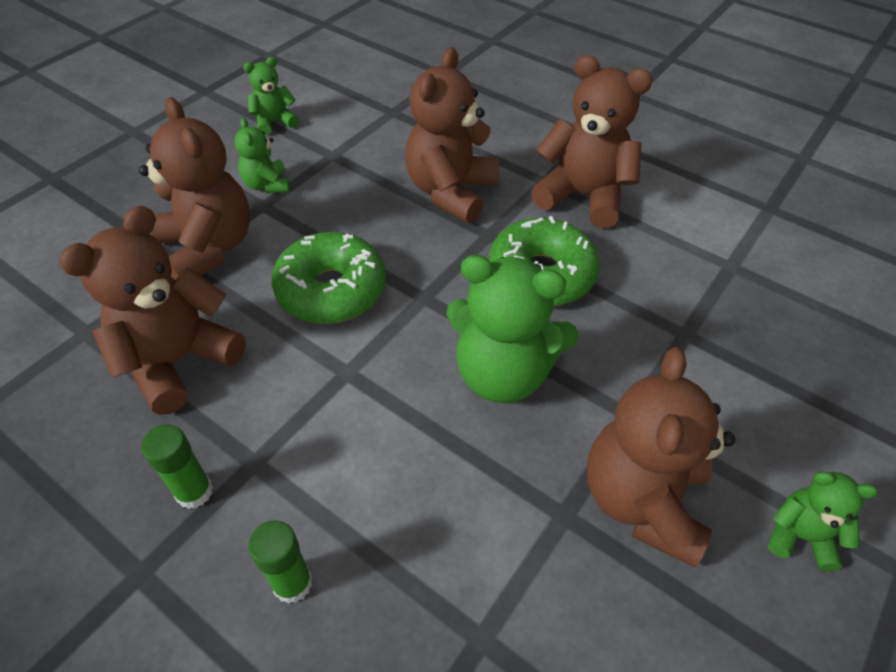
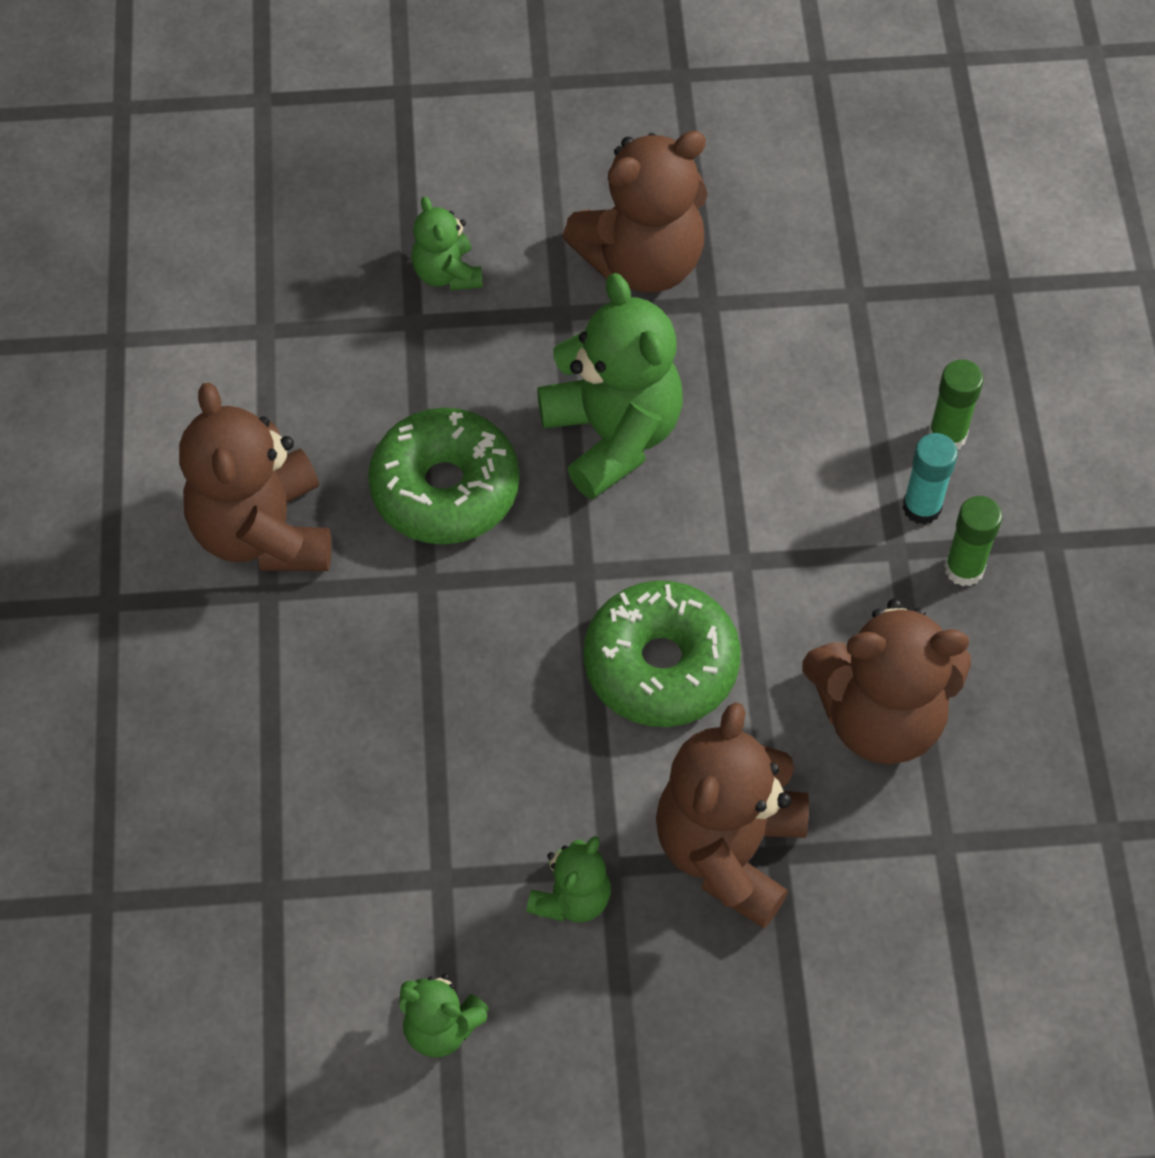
camera: 130 degrees left, 10 degrees up
brown teddy bear [405,47,500,223] -> none
green teddy bear [768,472,878,571] -> green teddy bear moved to [411,196,483,291]
none -> turquoise glue stick [902,433,958,525]

